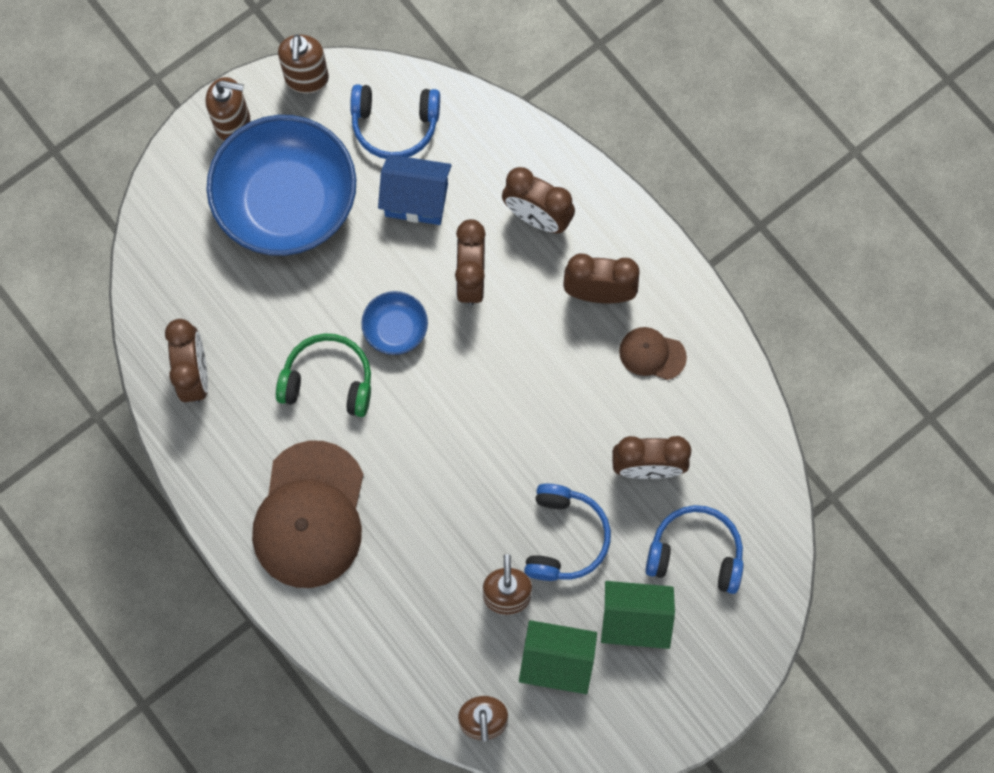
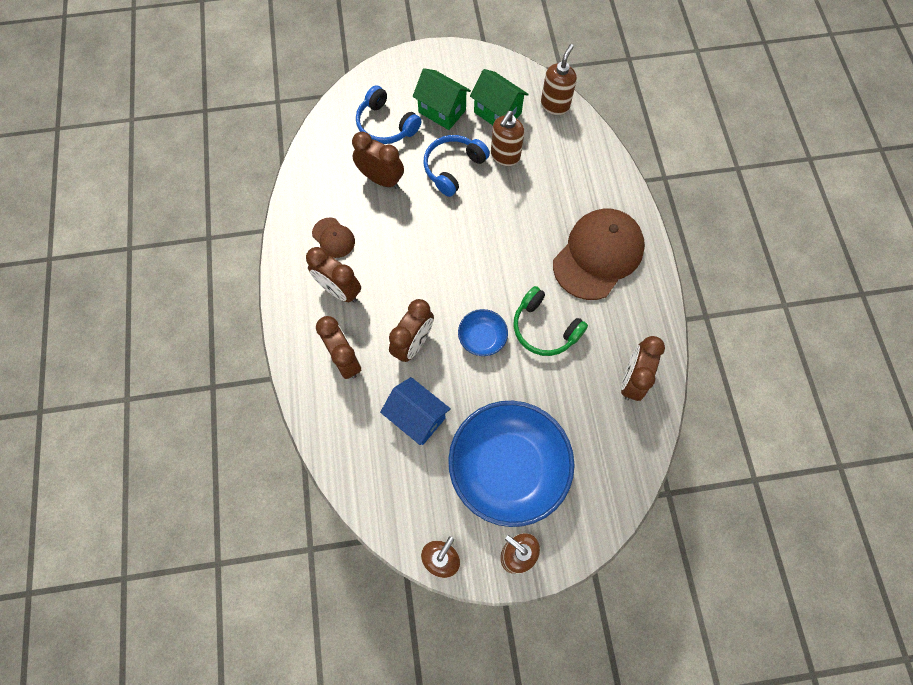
camera: 150 degrees left, 5 degrees down
blue headphones [350,84,440,159] -> none

